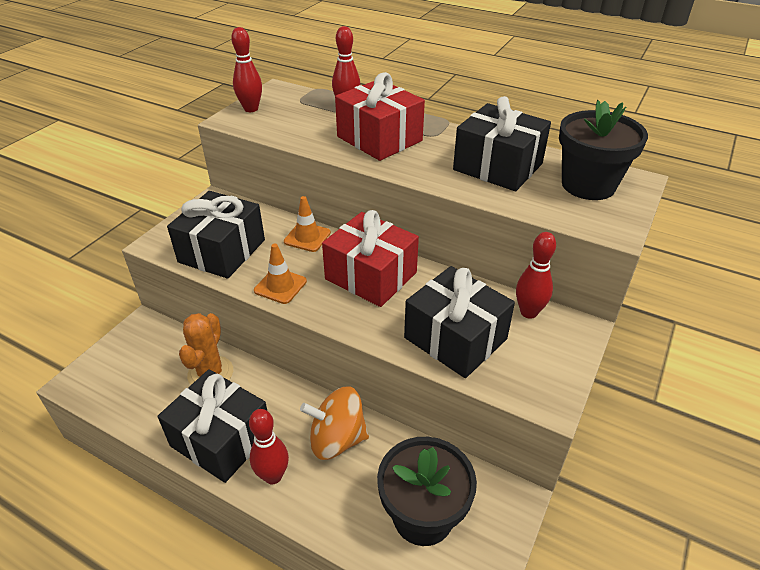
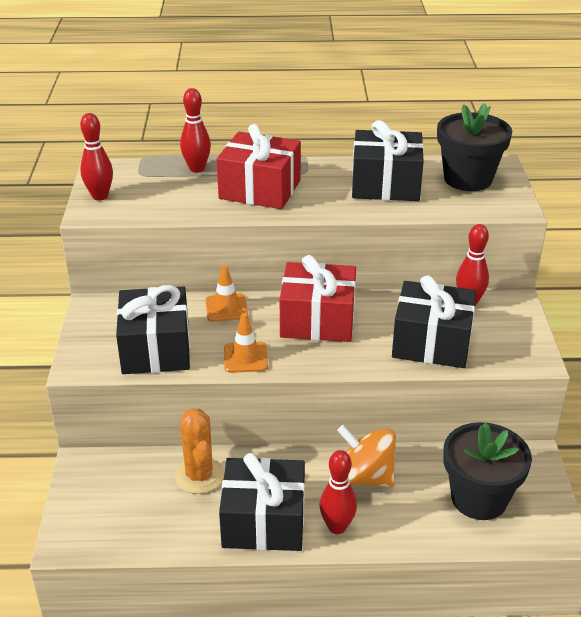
camera: 30 degrees left, 5 degrees down
orange spinning top [300,387,369,460] -> orange spinning top turned 60 degrees clockwise [337,425,396,487]

